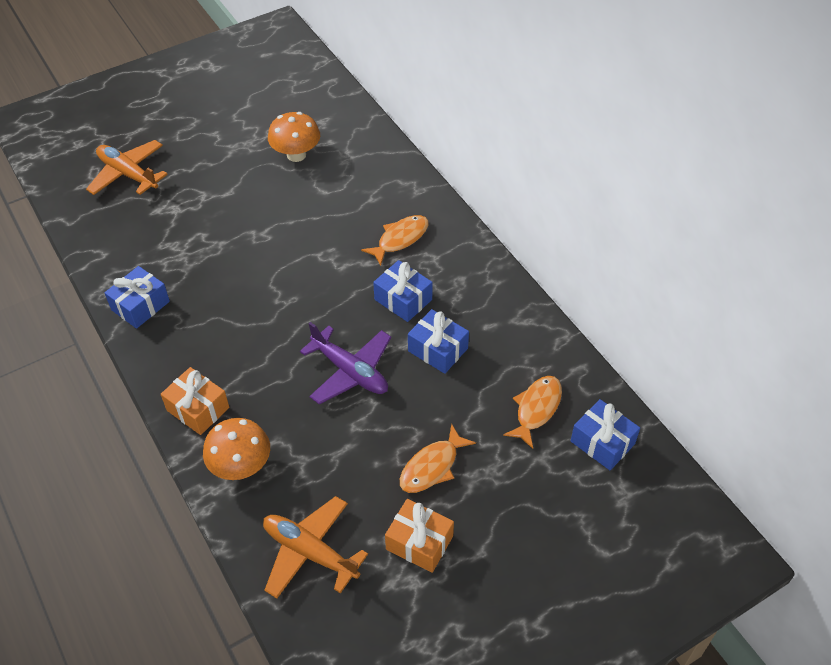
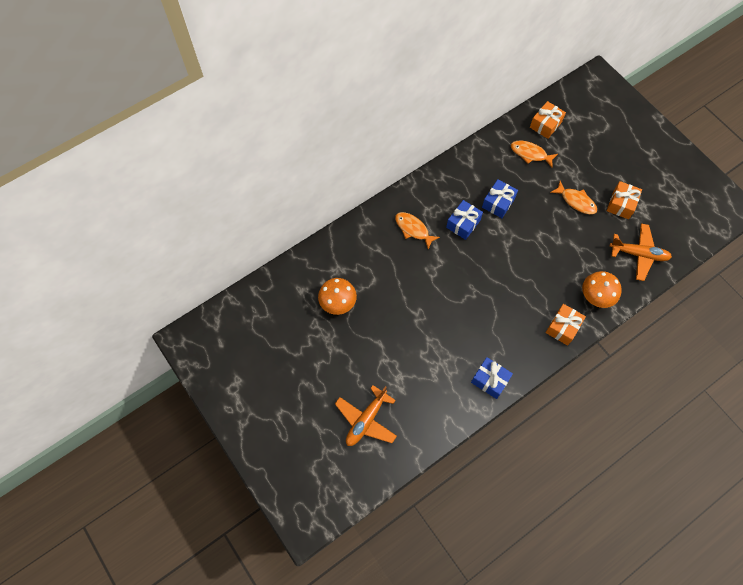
camera: 95 degrees left, 15 degrees up
orange plane [263,496,368,599] -> orange plane turned 105 degrees counterclockwise [610,223,672,281]
purple plane [300,322,391,405] -> none
blue gift [571,399,640,470] -> orange gift [530,101,566,139]

